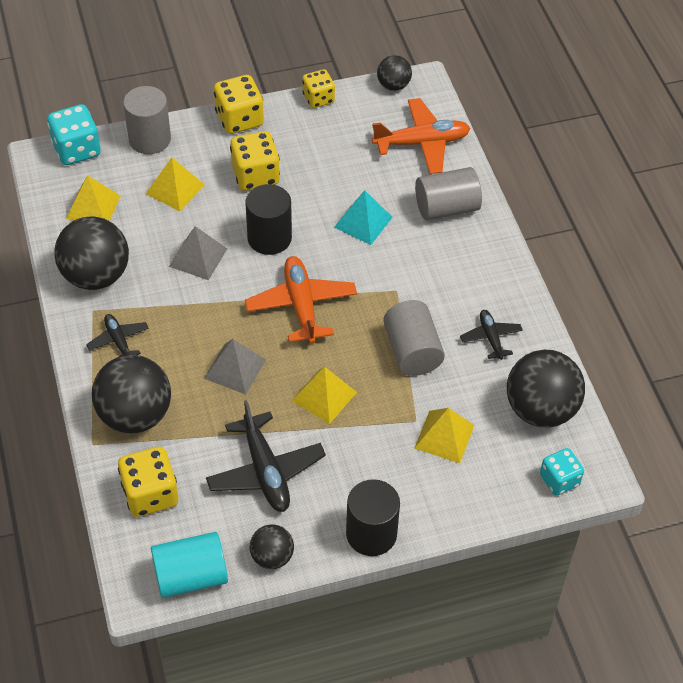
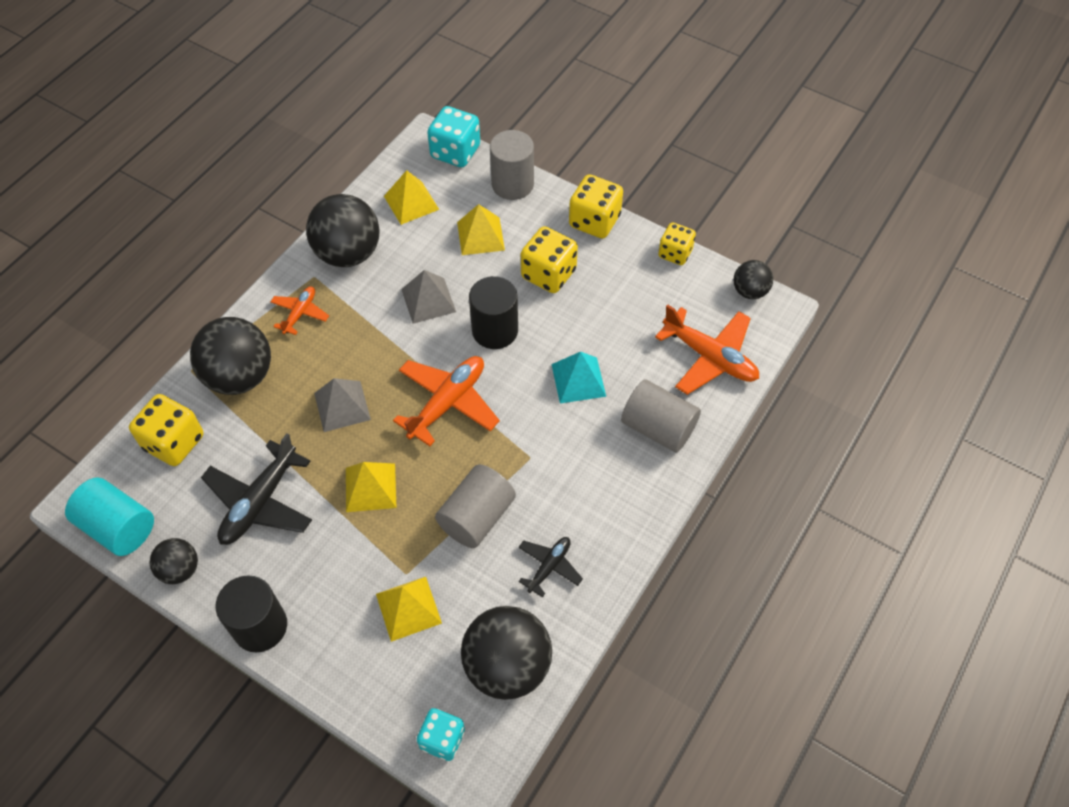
camera: 50 degrees right, 5 degrees up
black plane [86,314,149,357] -> orange plane [270,286,329,335]

